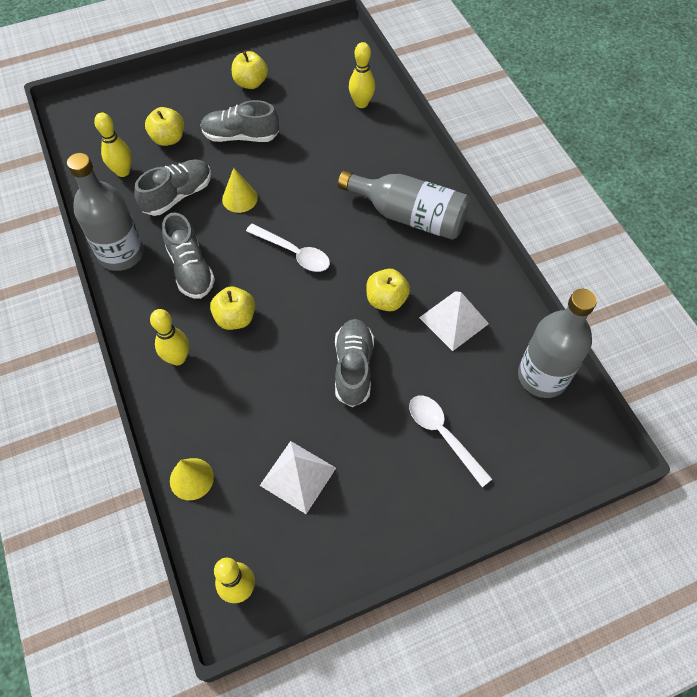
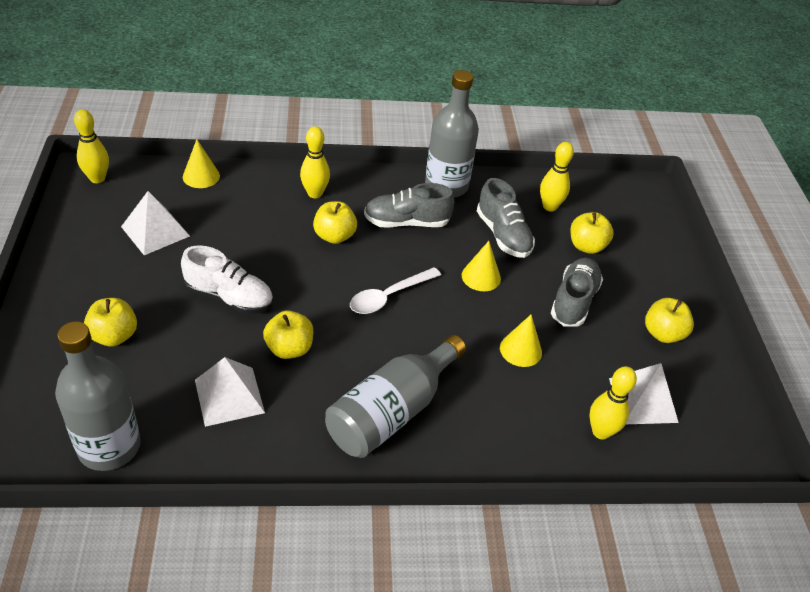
camera: 105 degrees right, 15 degrees down
grey shoe [335,319,374,407] -> white shoe [181,245,273,314]
white spoon [409,395,492,487] -> yellow apple [84,298,137,346]
none -> yellow cone [500,315,542,367]
none -> white pyramid [609,363,679,424]

